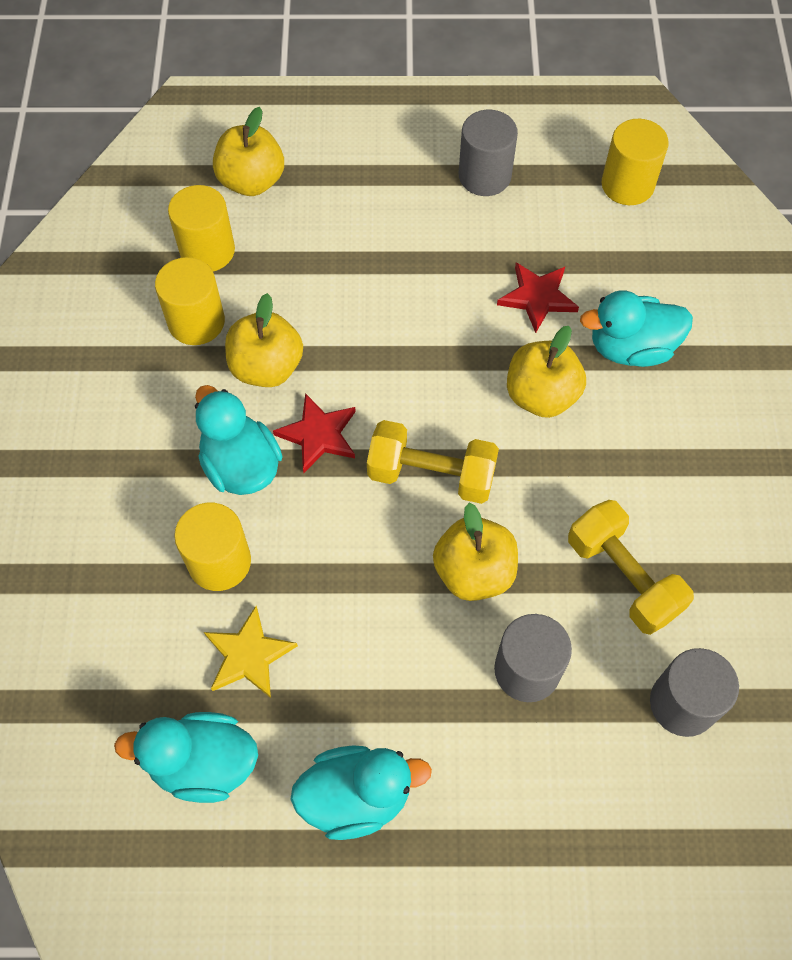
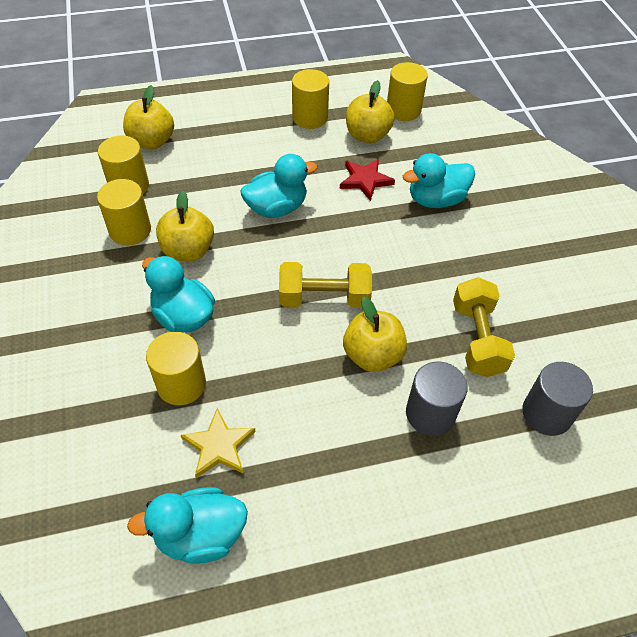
camera: 15 degrees left, 10 degrees down
red star [273,393,356,473] -> none
turquoise duck [290,745,432,840] -> turquoise duck moved to [241,154,318,218]
grey cylinder [459,110,518,196] -> yellow cylinder [292,69,329,129]
yellow apple [507,326,586,418] -> yellow apple moved to [346,80,395,143]
yellow dumbbell [568,500,694,635] -> yellow dumbbell turned 45 degrees clockwise [453,277,515,377]

